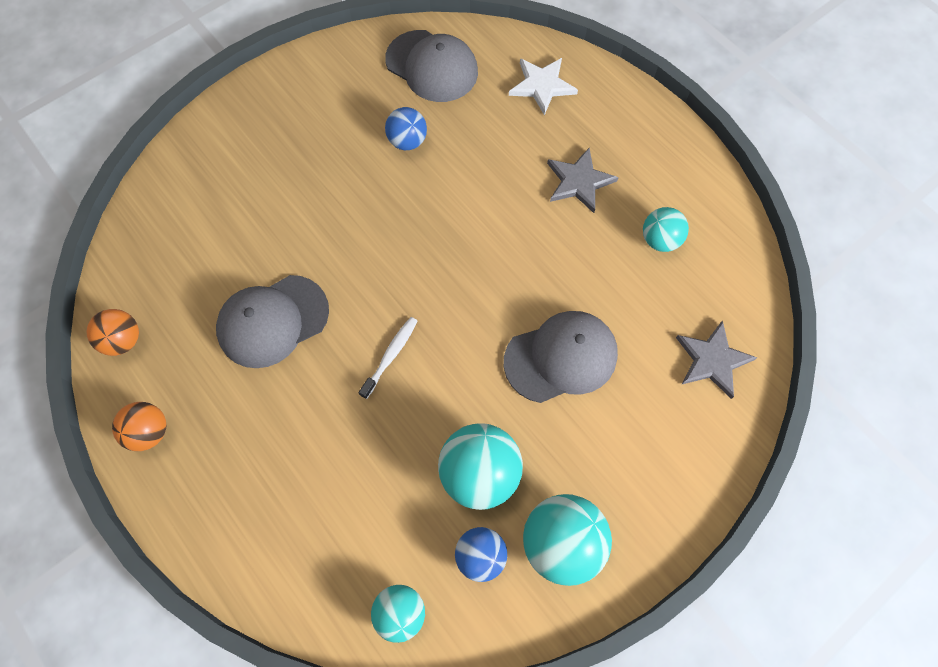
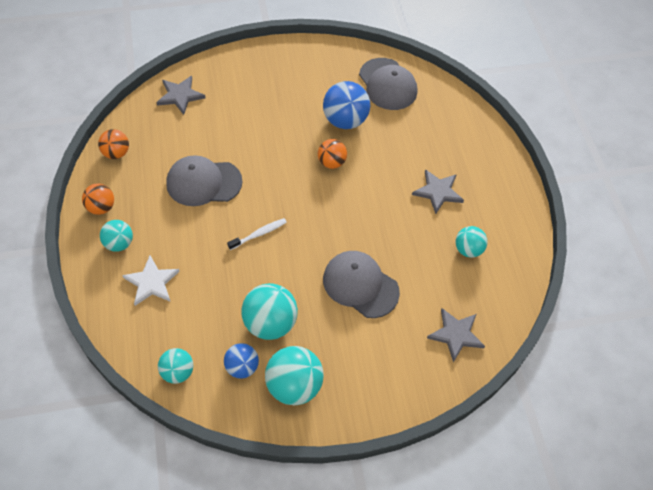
camera: 25 degrees right, 10 degrees down
blue ball [385,107,427,150] -> blue ball [323,81,370,129], size x1.65
grey cap [504,311,618,403] -> grey cap turned 150 degrees counterclockwise [323,251,400,318]
white star [509,58,578,115] -> white star moved to [122,256,180,306]
none -> turquoise ball [100,220,133,252]
none -> grey star [156,76,206,115]
none -> orange ball [318,139,347,169]

